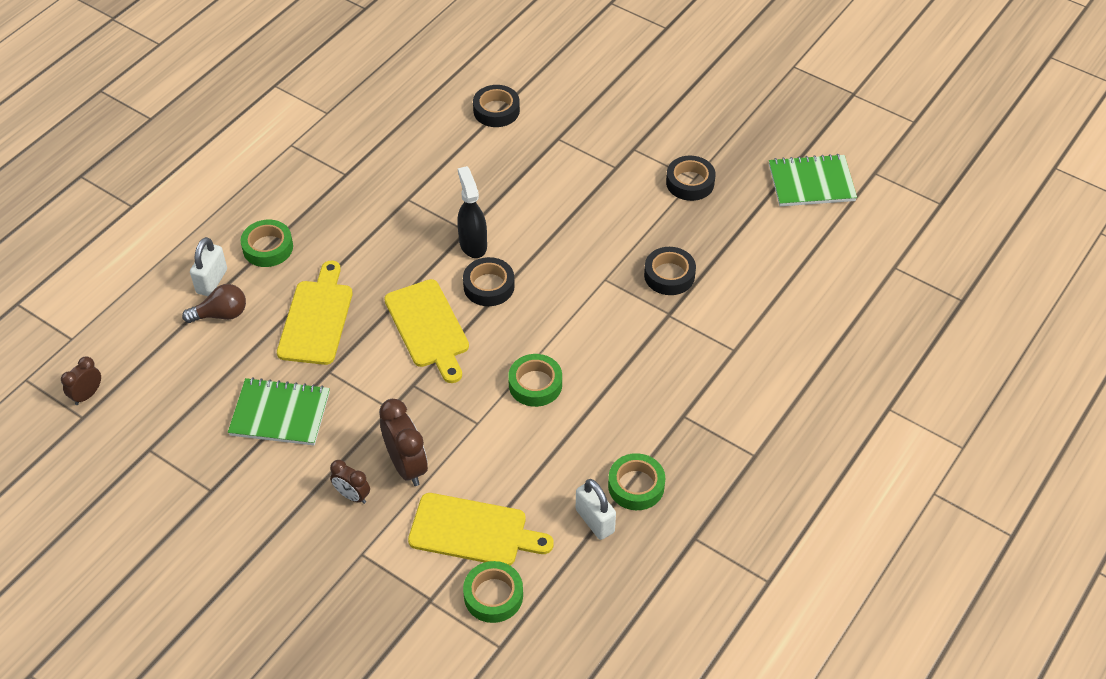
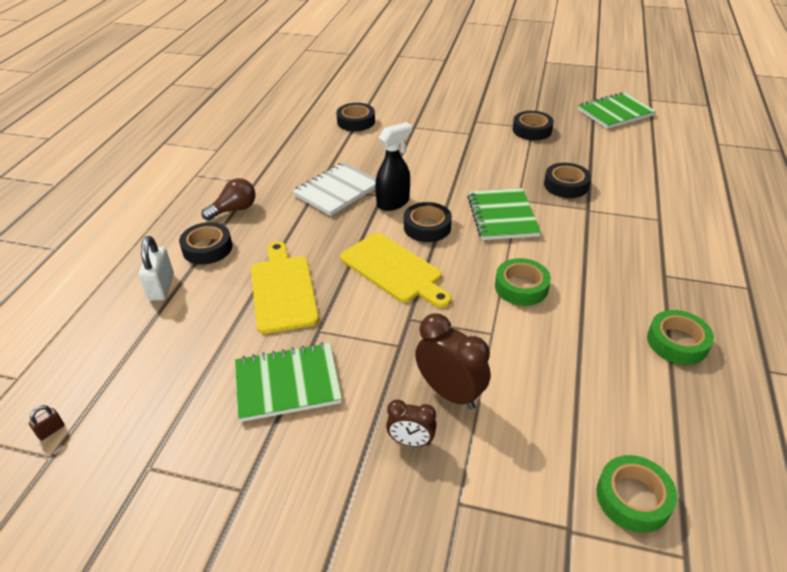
camera: 20 degrees left, 10 degrees down
brown clock [61,357,101,405] -> brown padlock [29,405,64,440]
brown light bulb [182,284,246,323] -> brown light bulb moved to [202,178,256,220]
green tape [240,220,293,267] -> black tape [179,222,232,264]
yellow cutting board [408,493,554,565] -> none
black spray bottle [457,166,487,258] -> black spray bottle turned 90 degrees clockwise [375,122,412,211]
white padlock [576,479,616,540] -> none
none -> white notebook [293,162,376,216]
none -> green notebook [467,188,541,240]

